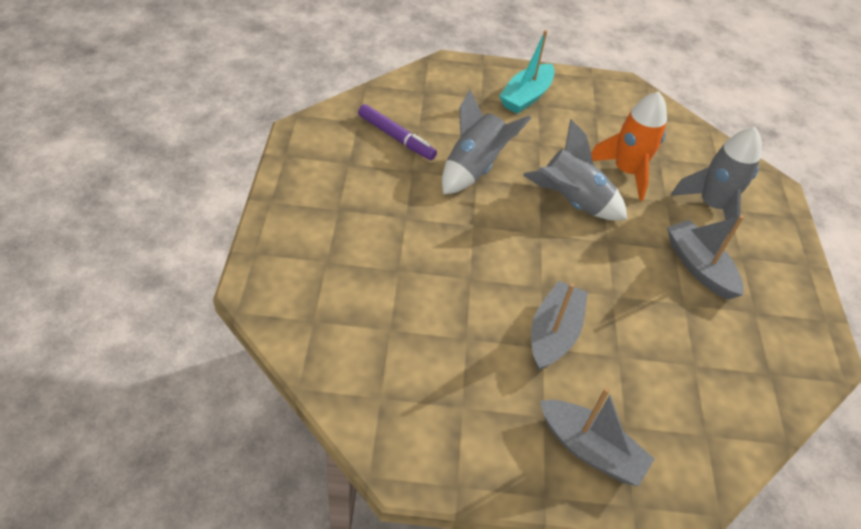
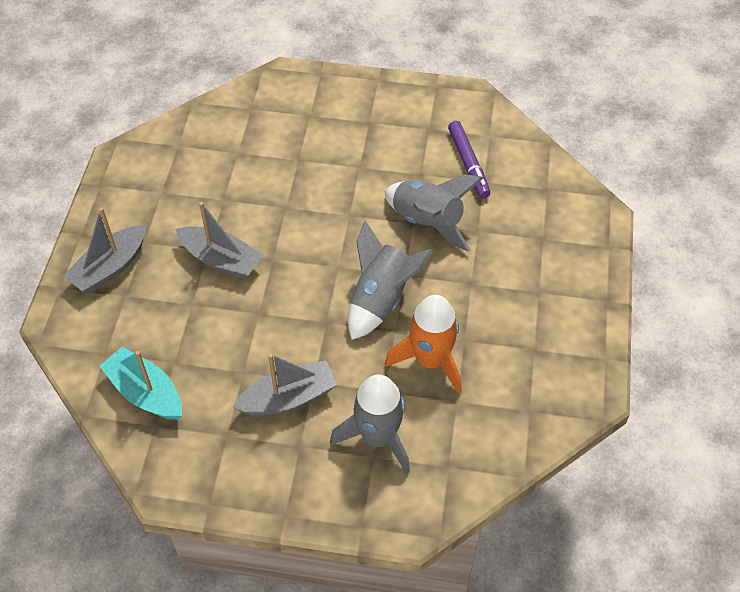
camera: 100 degrees right, 5 degrees up
purple marker [358,104,437,160] -> purple marker turned 60 degrees counterclockwise [448,121,490,198]
turquoise boat [499,30,555,114] -> turquoise boat moved to [100,347,182,420]

